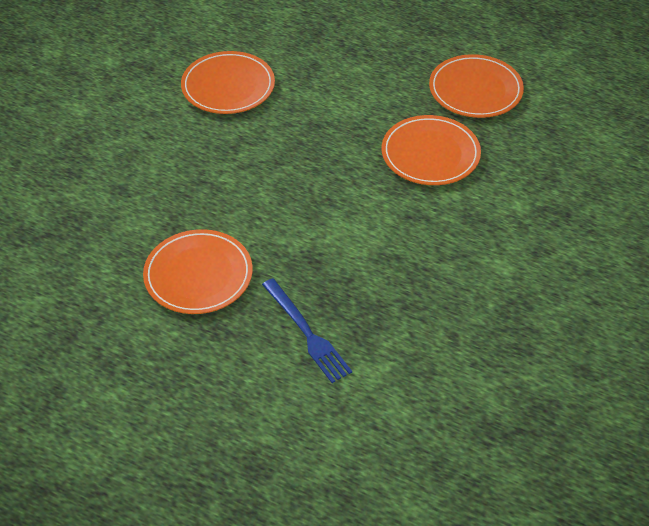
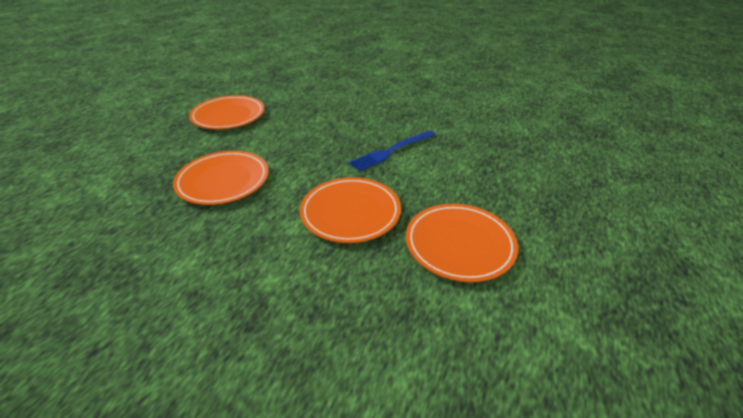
camera: 85 degrees right, 10 degrees down
orange plate [181,51,275,114] -> orange plate moved to [173,151,269,205]
blue fork [262,278,352,383] -> blue fork moved to [349,131,435,171]

